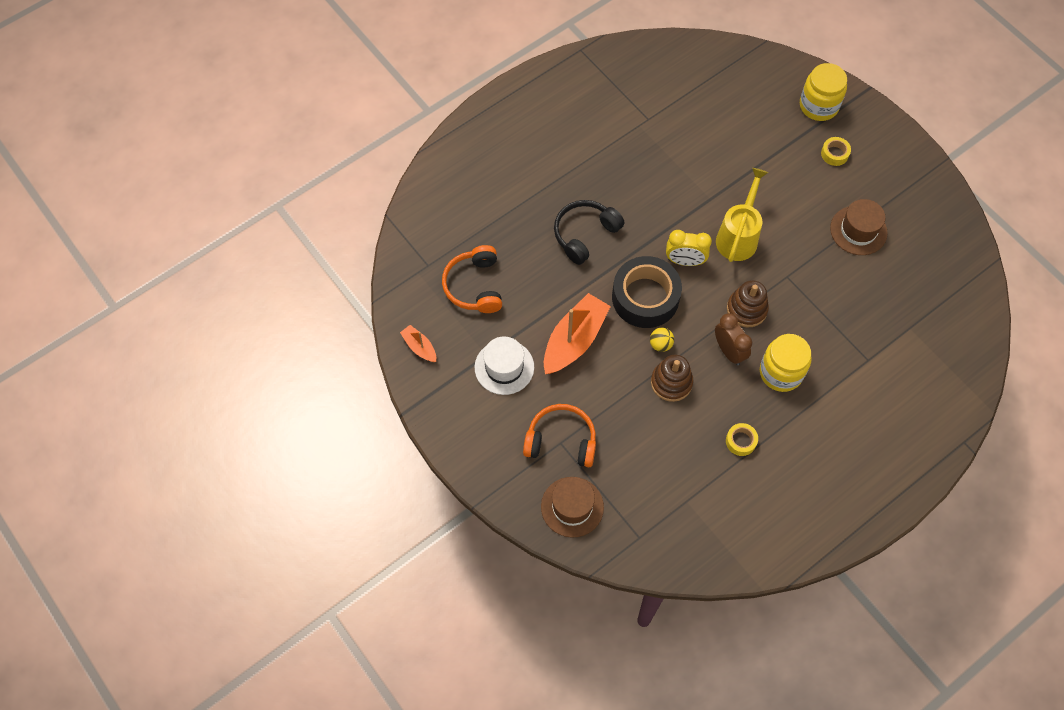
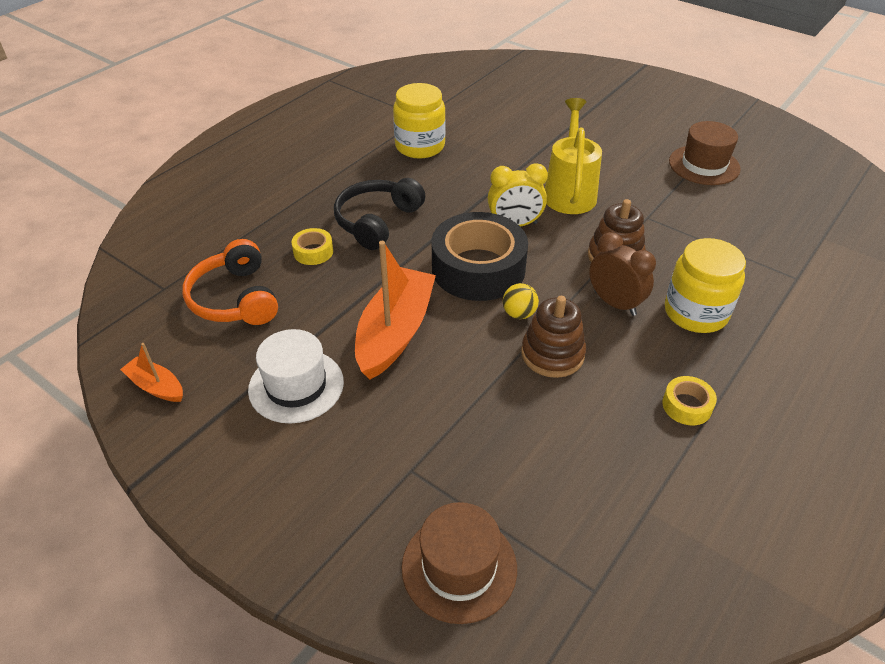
camera: 15 degrees left, 20 degrees down
orange headphones [523,404,596,467] -> none
yellow jar [800,63,847,121] -> yellow jar moved to [393,83,446,158]
yellow tape [821,137,851,166] -> yellow tape moved to [292,228,333,265]

